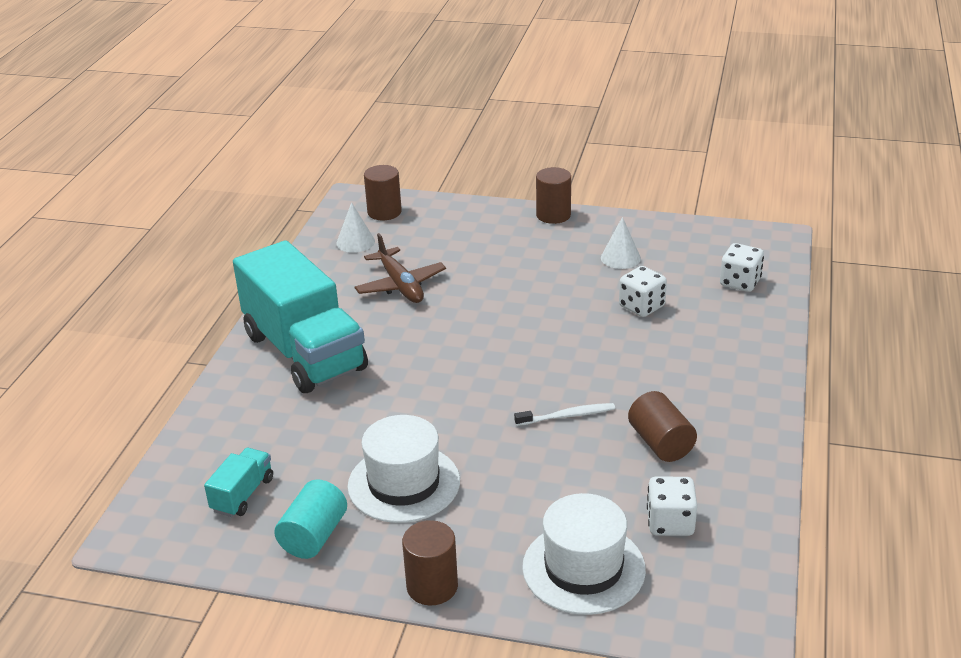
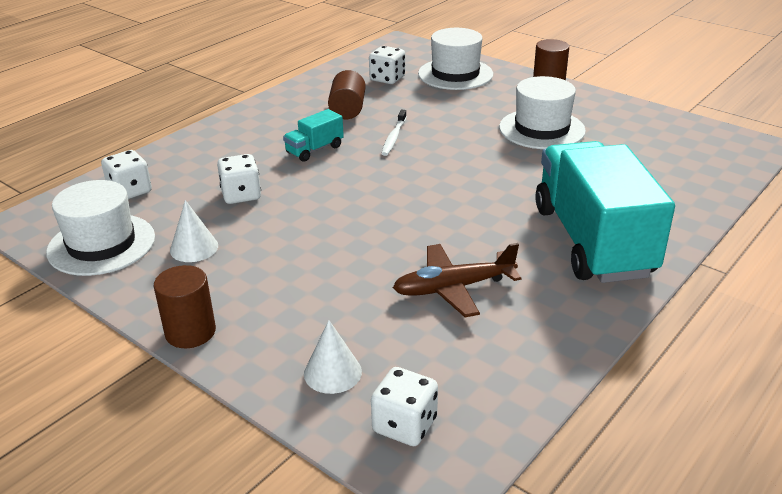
camera: 155 degrees left, 0 degrees up
turquoise truck [204,448,273,517] -> turquoise truck moved to [283,109,344,162]
turquoise cylinder [274,479,347,559] -> none
white cone [336,202,375,253] -> white cone moved to [304,320,362,394]
brown plane [355,233,446,303] -> brown plane turned 105 degrees counterclockwise [393,243,521,317]
brown cylinder [364,165,402,220] -> white dice [371,367,438,446]
white toothbrush [514,403,615,426] -> white toothbrush turned 90 degrees counterclockwise [381,110,407,156]
none -> white hat [46,180,155,276]

